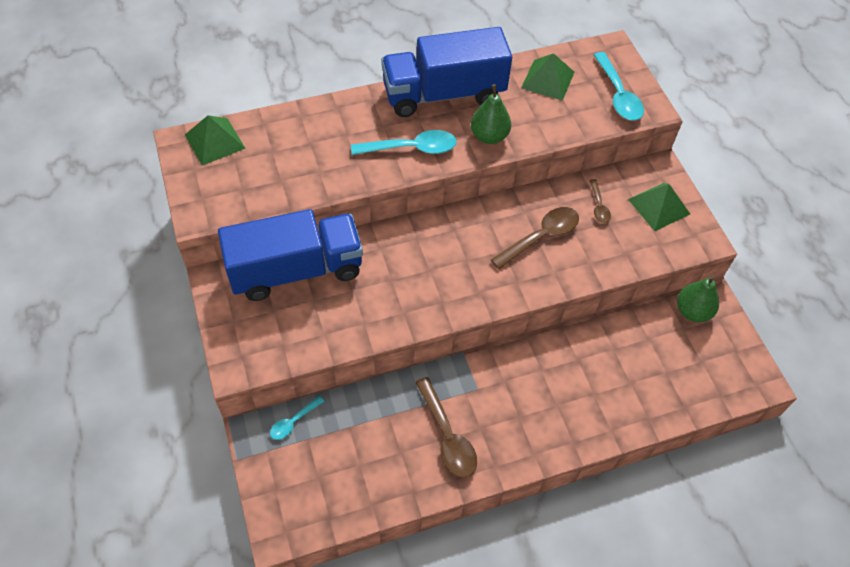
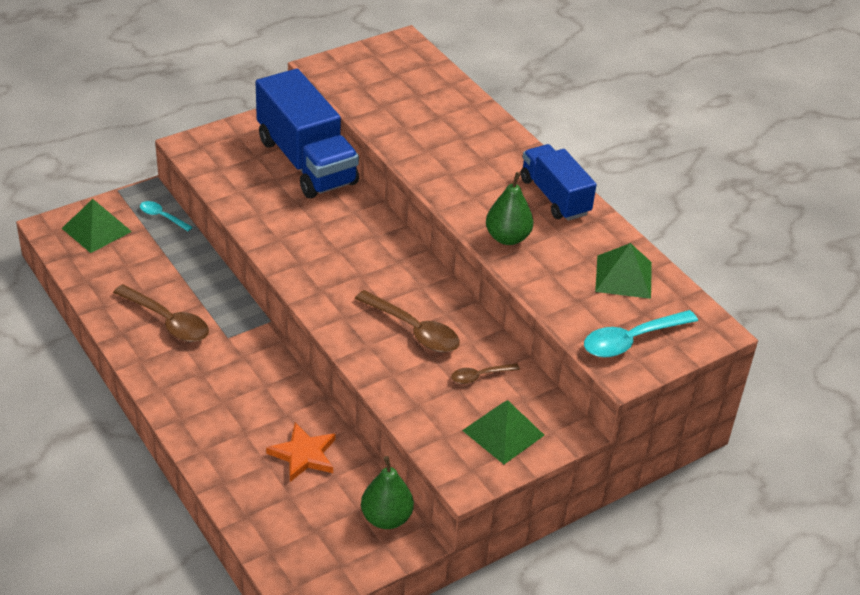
camera: 75 degrees right, 15 degrees down
green pyramid [185,115,246,166] -> green pyramid moved to [62,199,132,253]
turquoise spoon [351,130,457,155] -> none
blue truck [381,27,512,117] -> blue truck [521,144,597,221], size x0.63
brown spoon [415,377,477,478] -> brown spoon turned 105 degrees counterclockwise [113,284,209,342]
none -> orange star [266,423,336,482]

